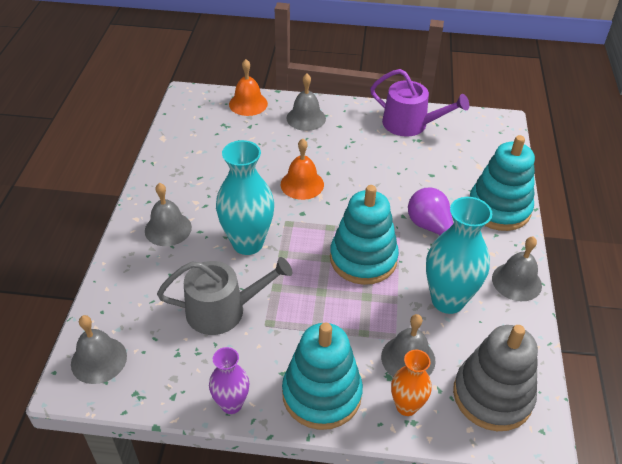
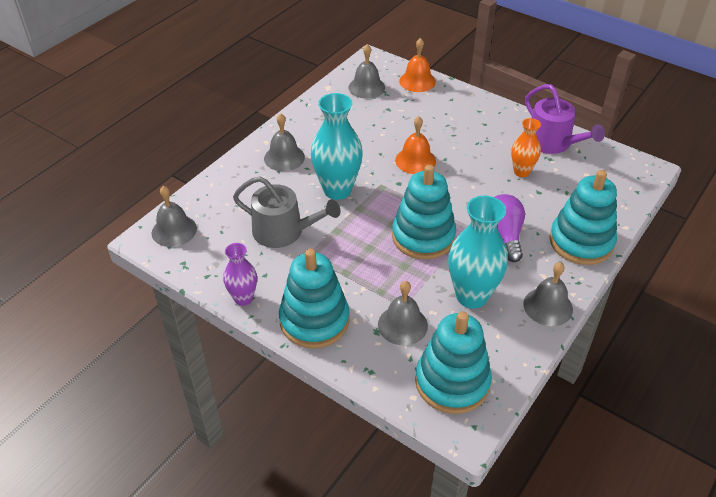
camera: 30 degrees right, 0 degrees up
grey bell [286,73,326,131] -> grey bell moved to [348,44,385,99]
orange vase [391,350,432,416] -> orange vase moved to [511,118,541,177]
grey stacking toy [453,325,538,431] -> turquoise stacking toy [415,311,492,414]

